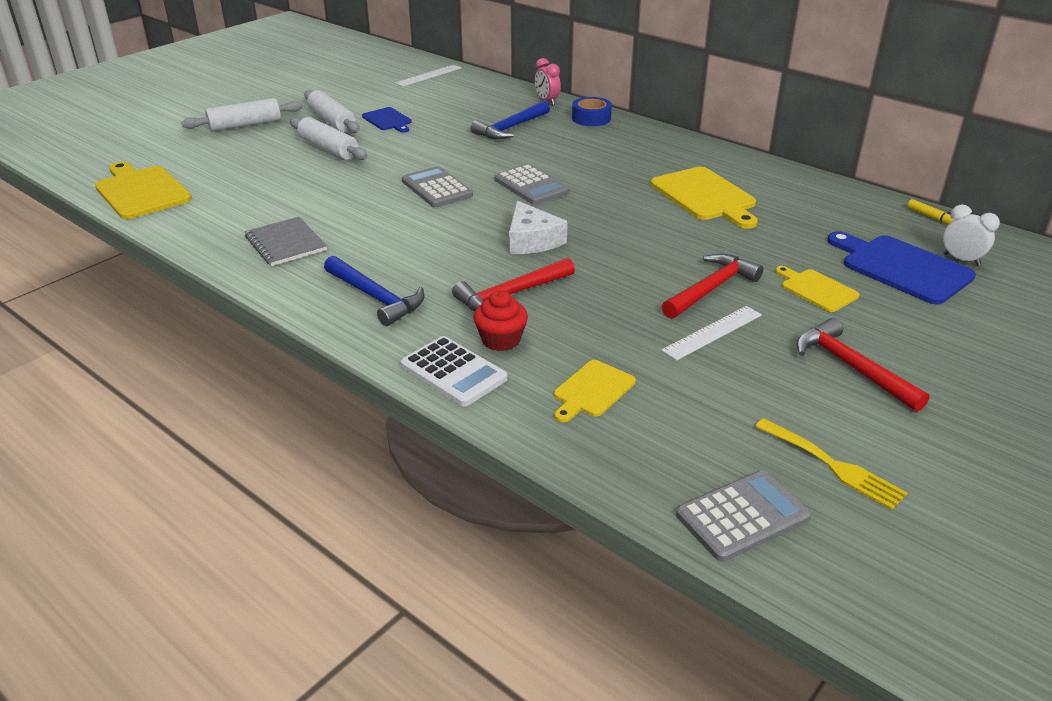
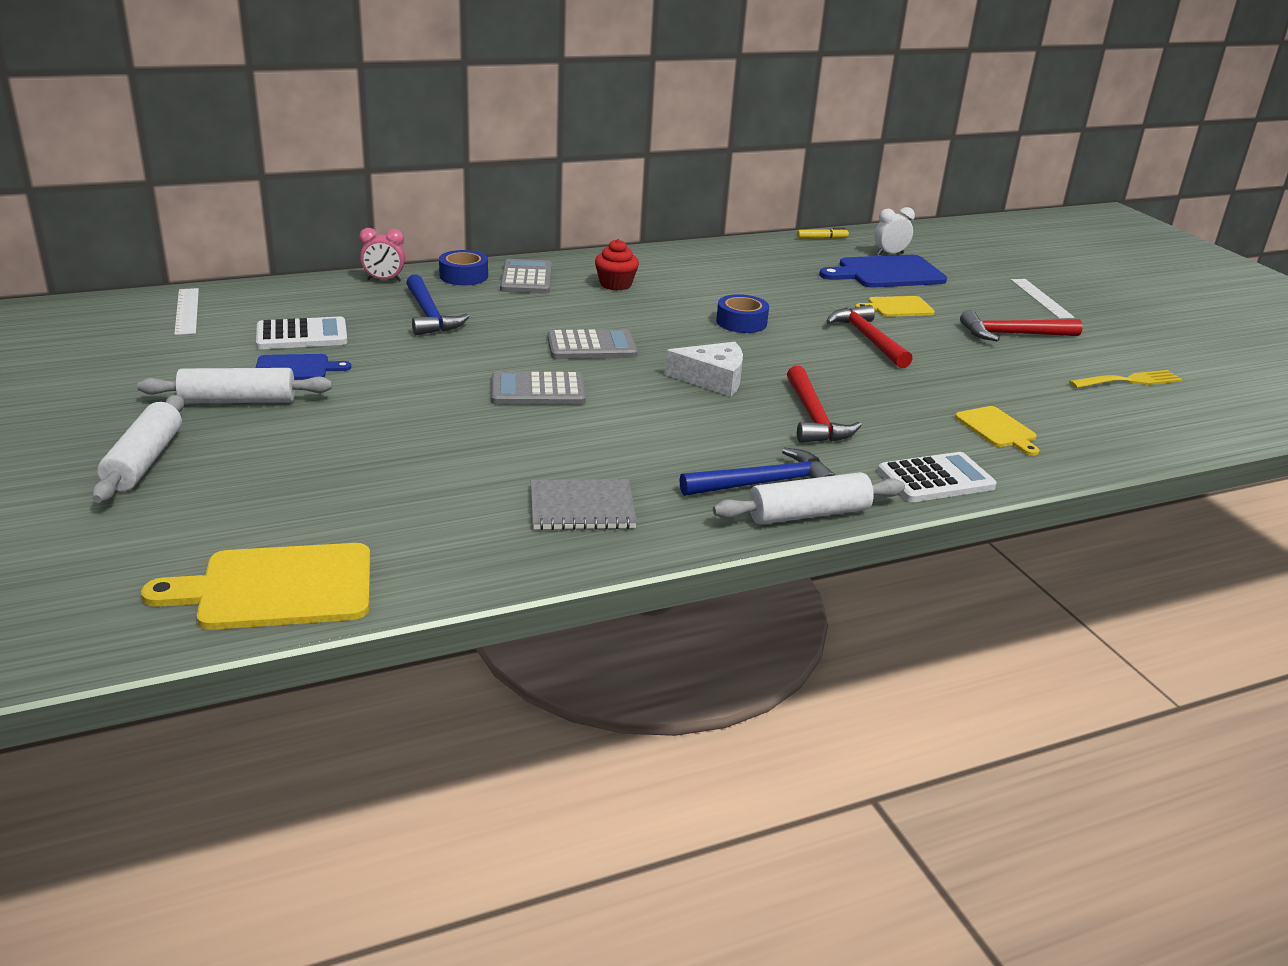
camera: 65 degrees left, 5 degrees down
white rolling pin [290,117,368,160] -> white rolling pin moved to [713,472,905,525]
red cupcake [474,290,528,351] -> red cupcake moved to [595,239,639,290]
yellow cutting board [651,167,758,229] -> none
white ruler [661,306,762,361] -> white ruler moved to [1011,279,1075,319]
grey calculator [676,470,811,562] -> grey calculator moved to [500,259,552,294]
none -> white calculator [256,316,348,349]
none -> blue tape [716,294,769,333]

